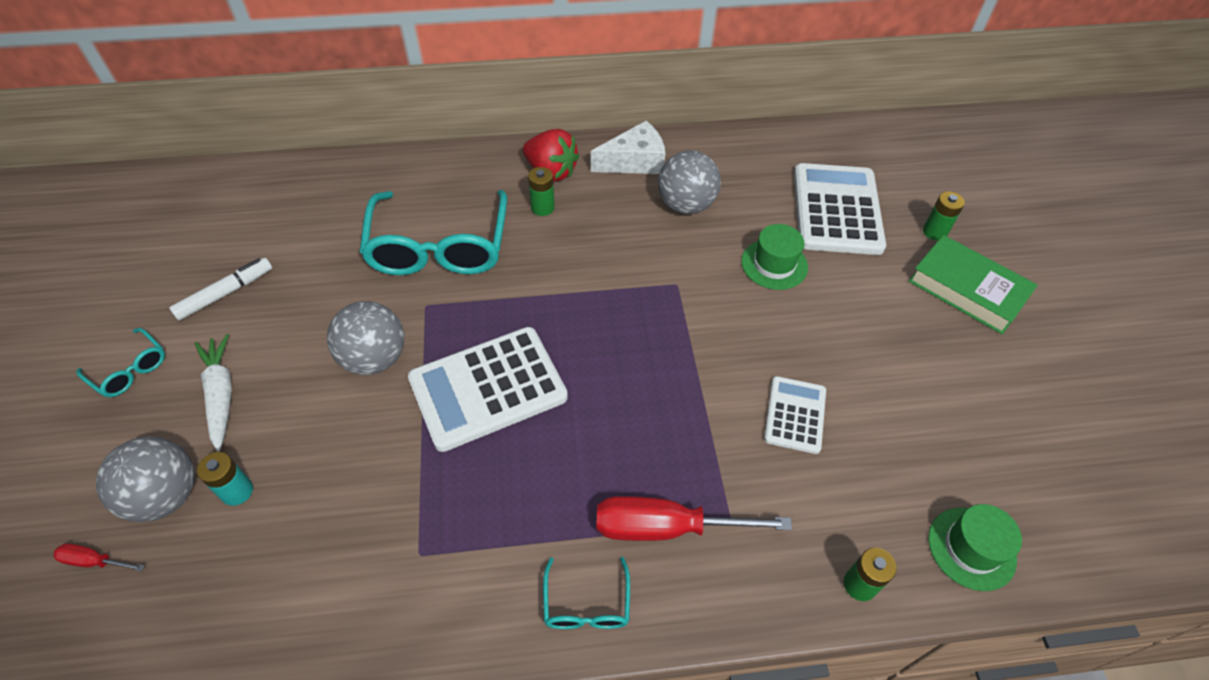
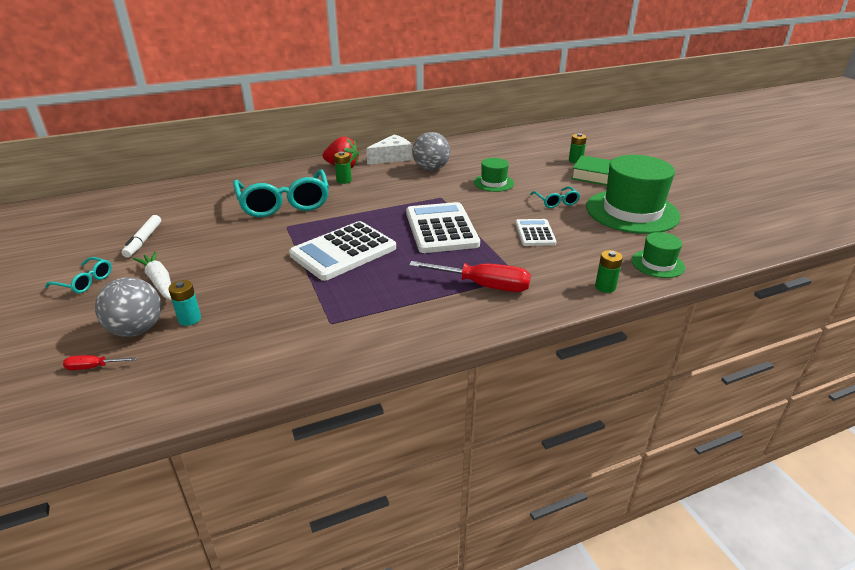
camera: 15 degrees left, 20 degrees down
white marker [169,258,272,321] -> white marker turned 150 degrees clockwise [122,215,161,258]
grey ball [327,301,404,375] -> none
turquoise glasses [543,557,630,629] -> turquoise glasses moved to [530,186,580,208]
red screwdriver [596,496,792,541] -> red screwdriver turned 150 degrees counterclockwise [409,261,531,292]
white calculator [794,163,886,255] -> white calculator moved to [406,202,480,253]
none -> green hat [586,155,681,234]

